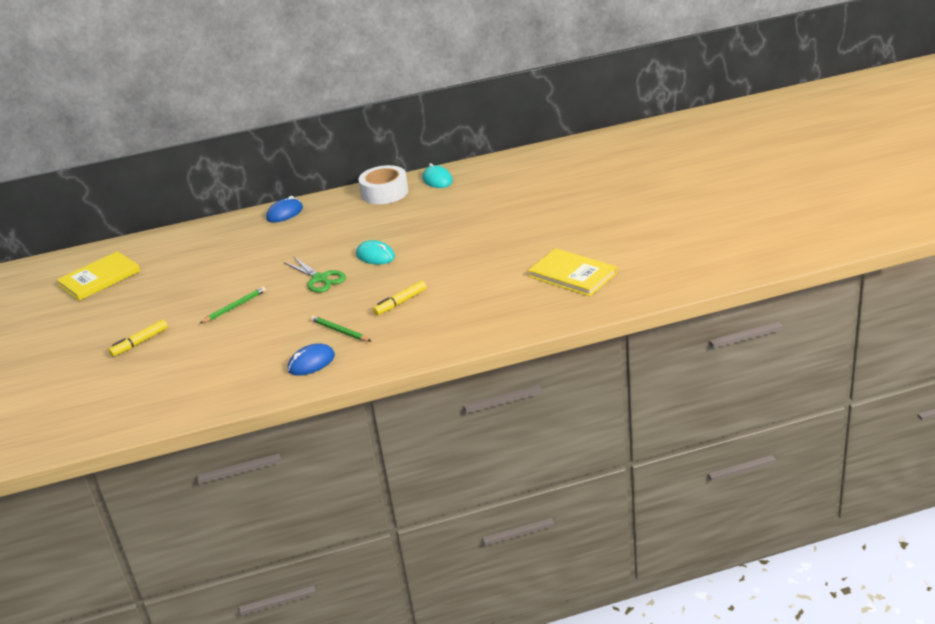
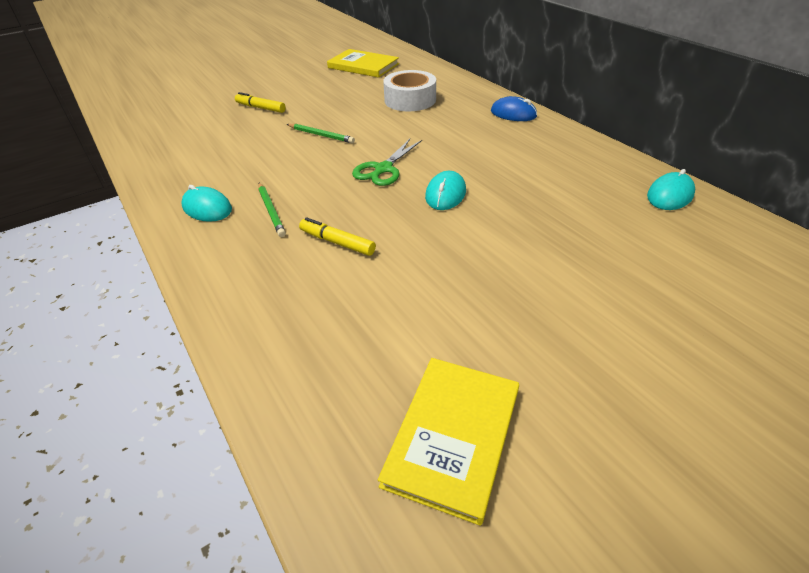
camera: 70 degrees right, 10 degrees up
blue mouse [288,343,335,376] -> turquoise mouse [181,185,232,222]
green pencil [311,315,371,342] -> green pencil turned 135 degrees clockwise [258,183,286,237]
white tape [358,165,409,204] -> white tape moved to [383,70,436,111]

